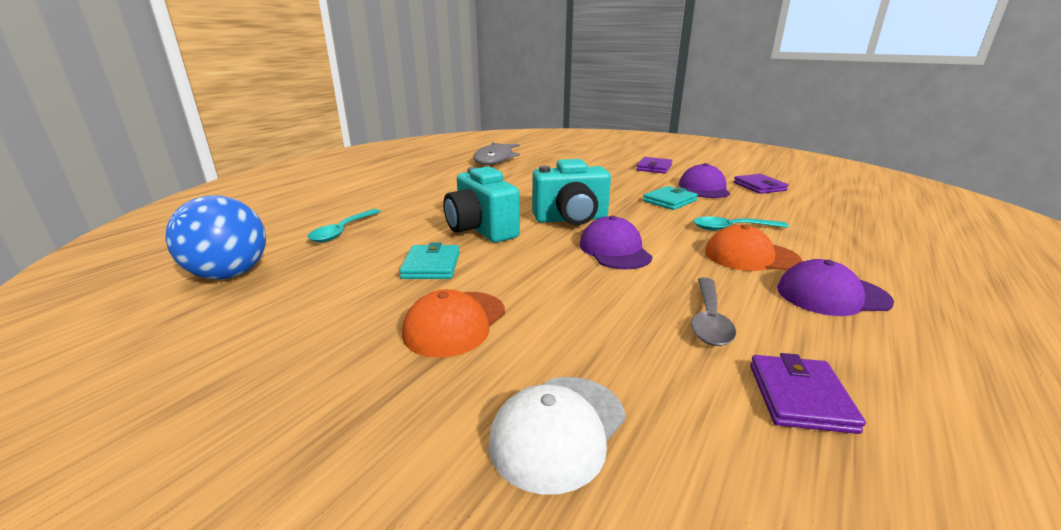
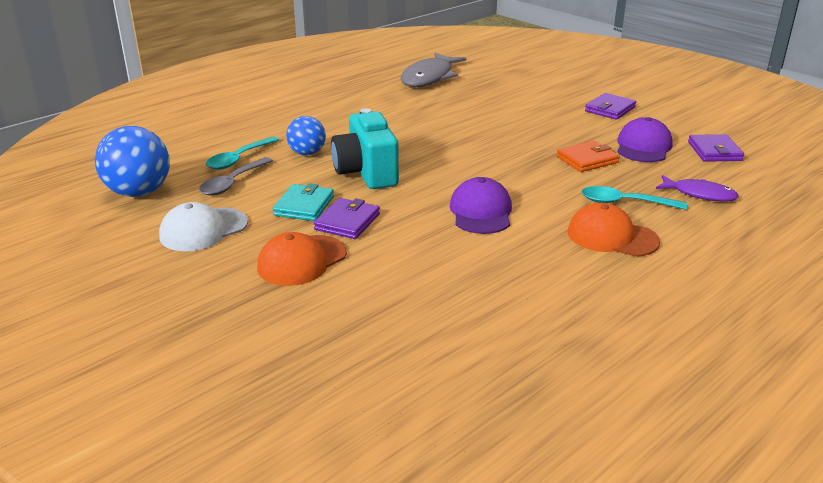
camera: 15 degrees right, 5 degrees up
white cap [488,377,626,495] -> white cap moved to [159,202,248,251]
turquoise camera [532,159,611,225] -> none
turquoise wallet [643,186,698,210] -> orange wallet [557,141,620,172]
grey spoon [691,278,736,346] -> grey spoon moved to [199,157,273,195]
purple wallet [750,353,866,434] -> purple wallet moved to [314,198,380,239]
purple cap [777,259,894,316] -> none
none -> blue ball [286,116,326,155]
none -> purple fish [656,175,739,201]

